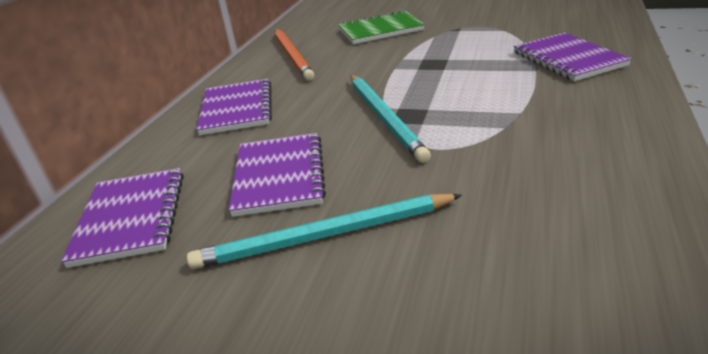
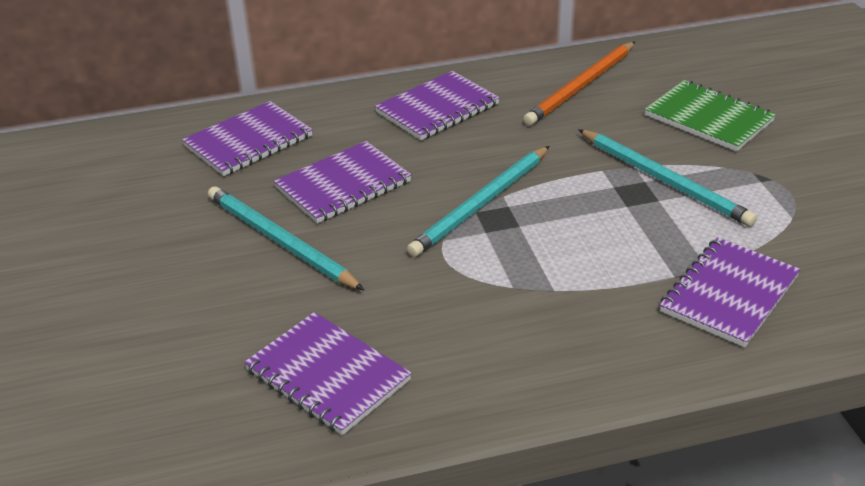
camera: 55 degrees right, 5 degrees up
none -> purple notebook [244,312,412,435]
none -> turquoise pencil [578,129,757,227]

